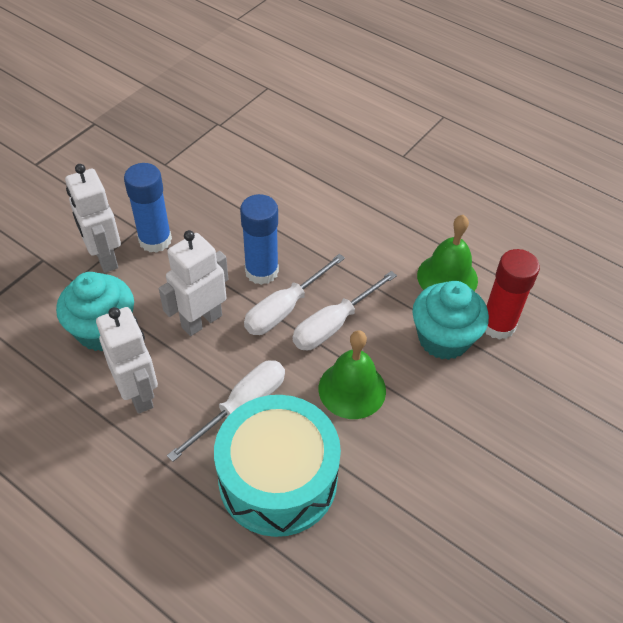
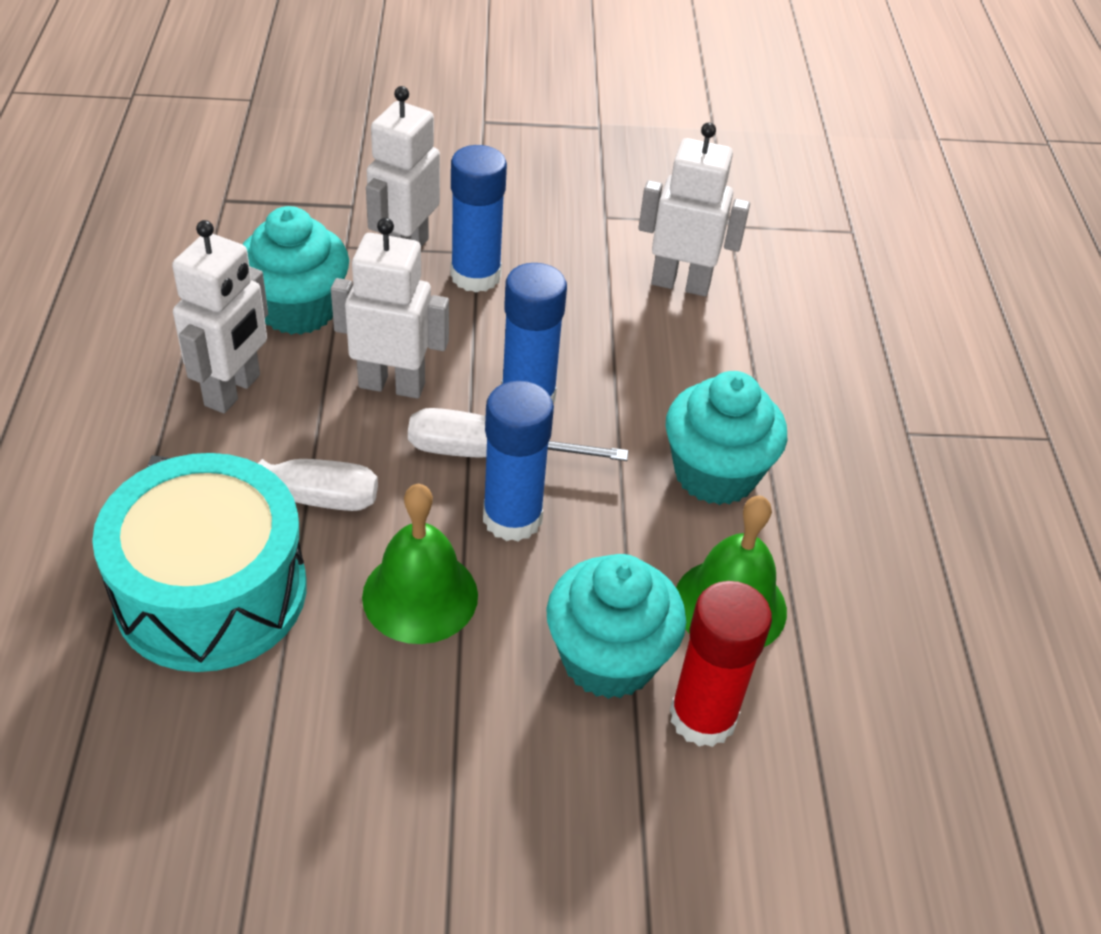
camera: 50 degrees right, 5 degrees down
white screwdriver [293,271,397,350] -> blue glue stick [483,381,554,542]
none -> white robot [638,122,750,296]
none -> turquoise cupcake [666,371,787,505]

